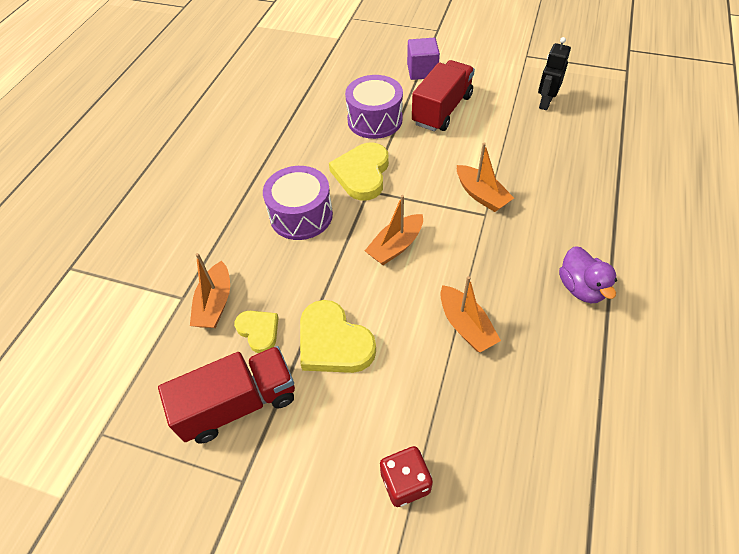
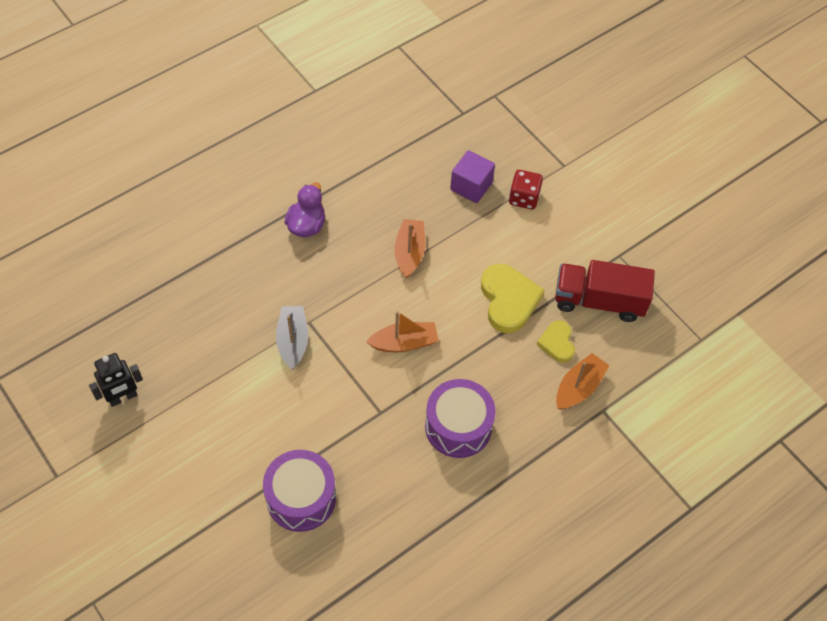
camera: 150 degrees left, 5 degrees up
yellow heart [329,142,389,201] -> none
purple cube [407,38,440,80] -> purple cube moved to [450,150,495,203]
red truck [412,60,475,131] -> none
orange boat [457,142,514,212] -> grey boat [276,306,308,370]

